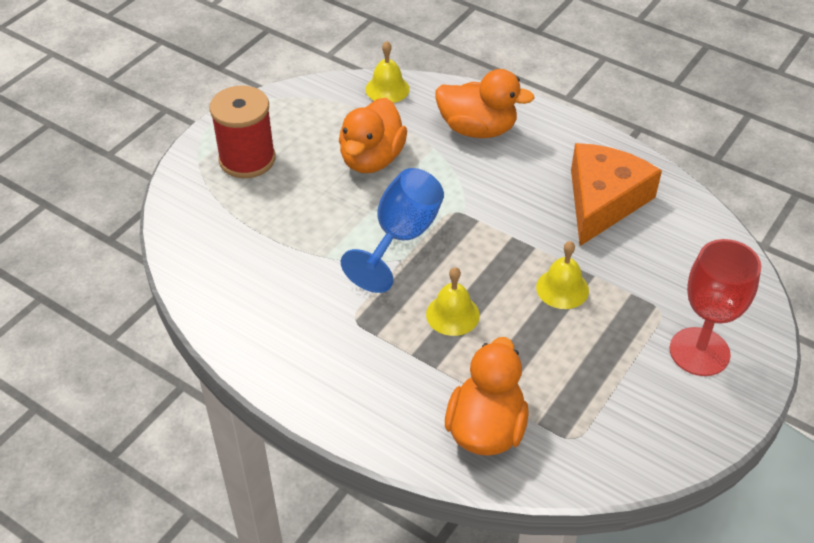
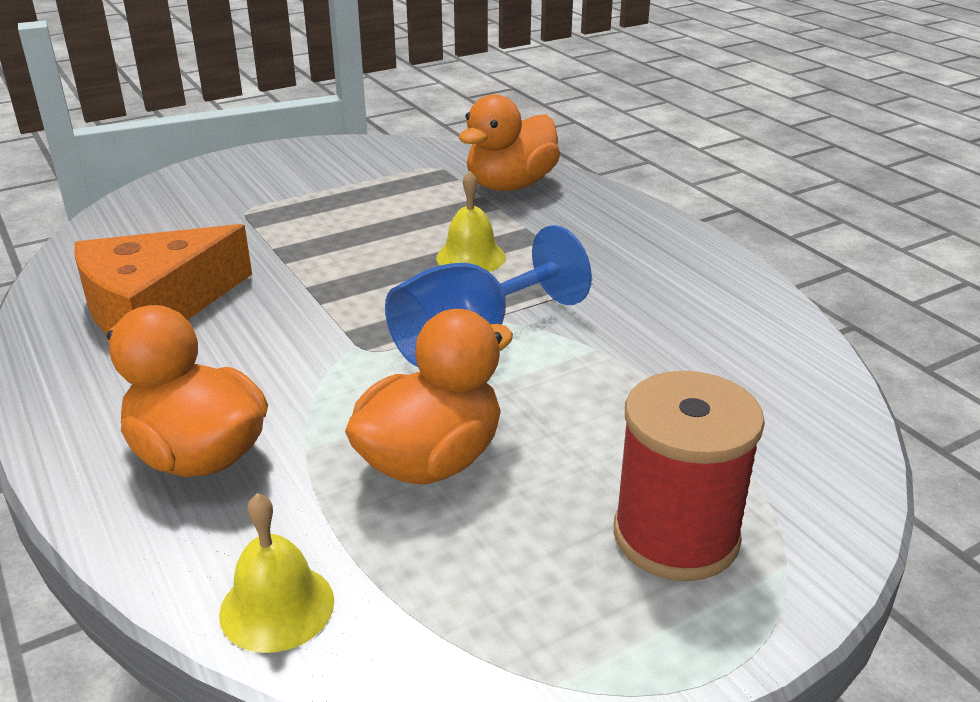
camera: 155 degrees left, 15 degrees down
yellow bell [536,241,589,309] -> none
red goblet [670,239,761,376] -> none

